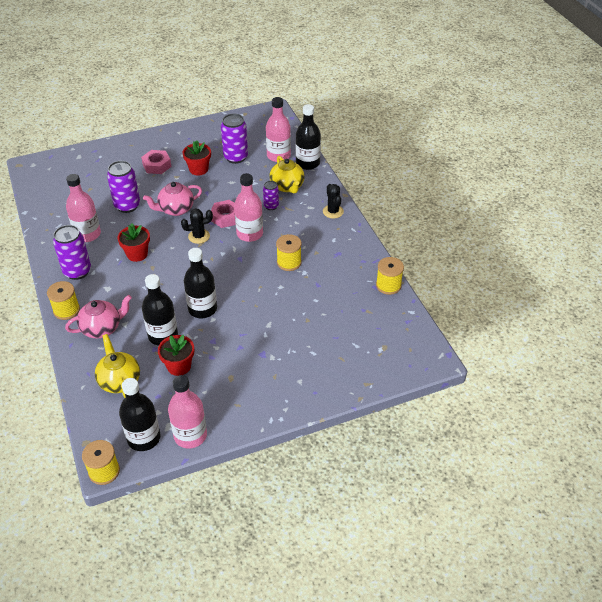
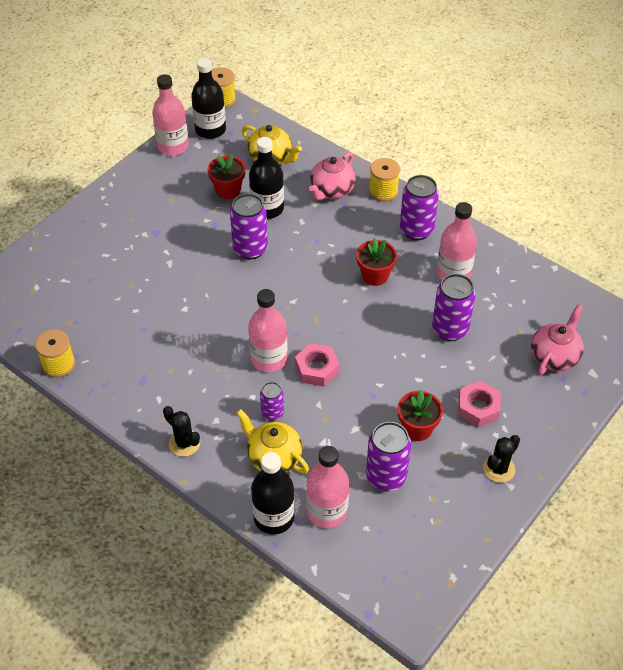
camera: 150 degrees right, 5 degrees up
pink teapot [143,182,202,216] -> pink teapot moved to [531,305,584,375]
black cactus [181,209,213,244] -> black cactus moved to [483,435,520,483]
black bottle [184,248,217,318] -> purple can [230,194,268,259]
yellow spool [276,234,302,271] -> none

